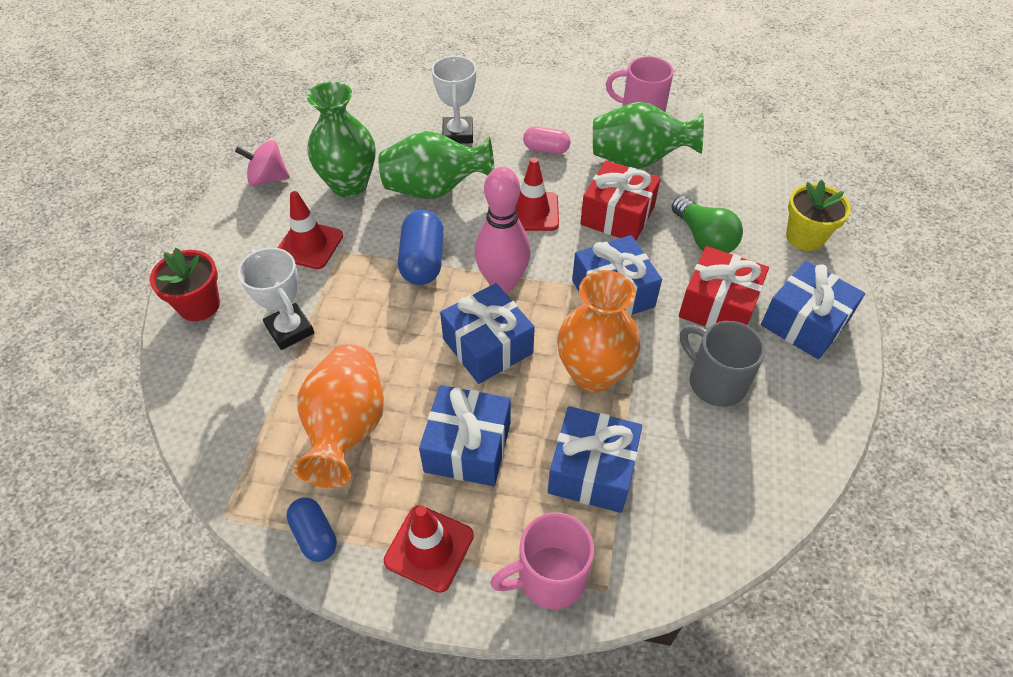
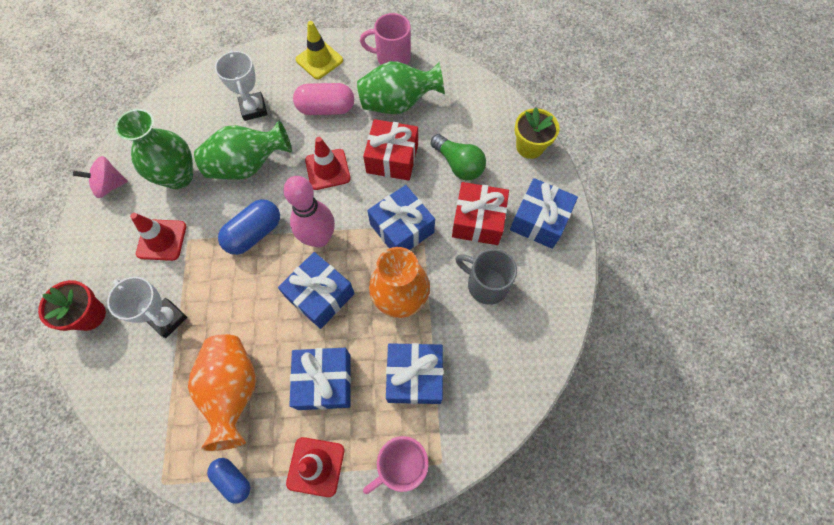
camera: 15 degrees left, 15 degrees up
blue capsule [398,210,444,285] -> blue capsule turned 60 degrees clockwise [218,199,280,255]
pink capsule [523,126,570,154] -> pink capsule [293,83,354,115], size x1.59
none -> yellow traffic cone [296,21,343,79]

